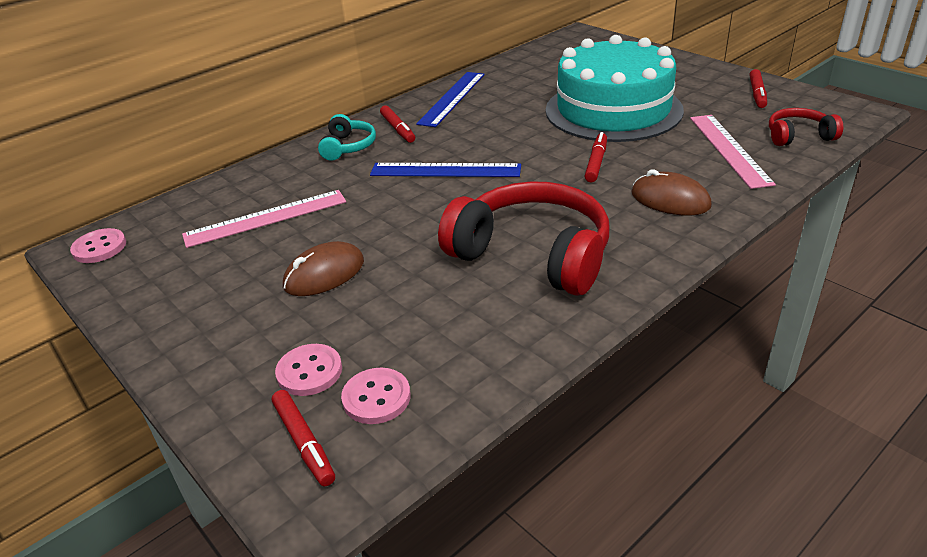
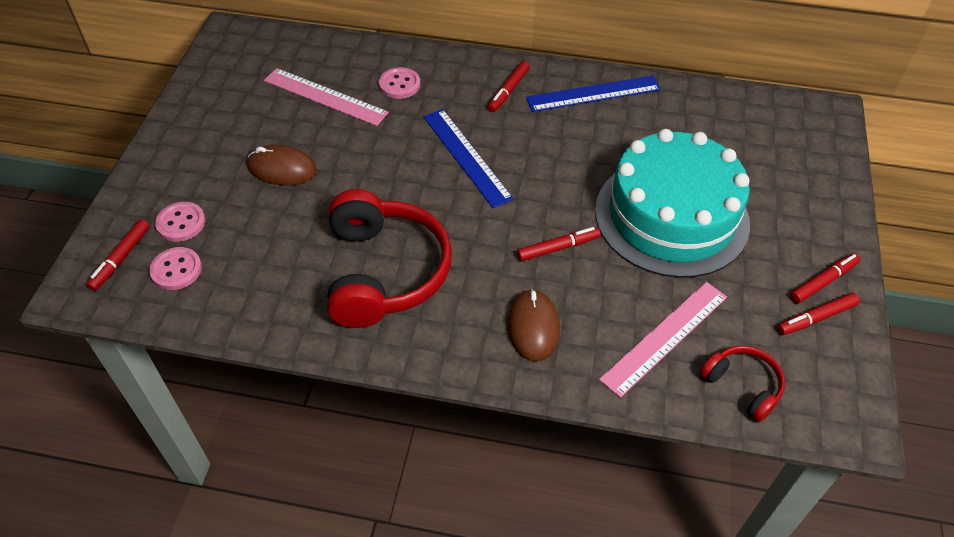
camera: 50 degrees right, 15 degrees up
pink button [70,228,126,263] -> pink button moved to [379,67,420,99]
turquoise headphones [318,114,376,161] -> none
none -> red marker [790,253,860,304]

